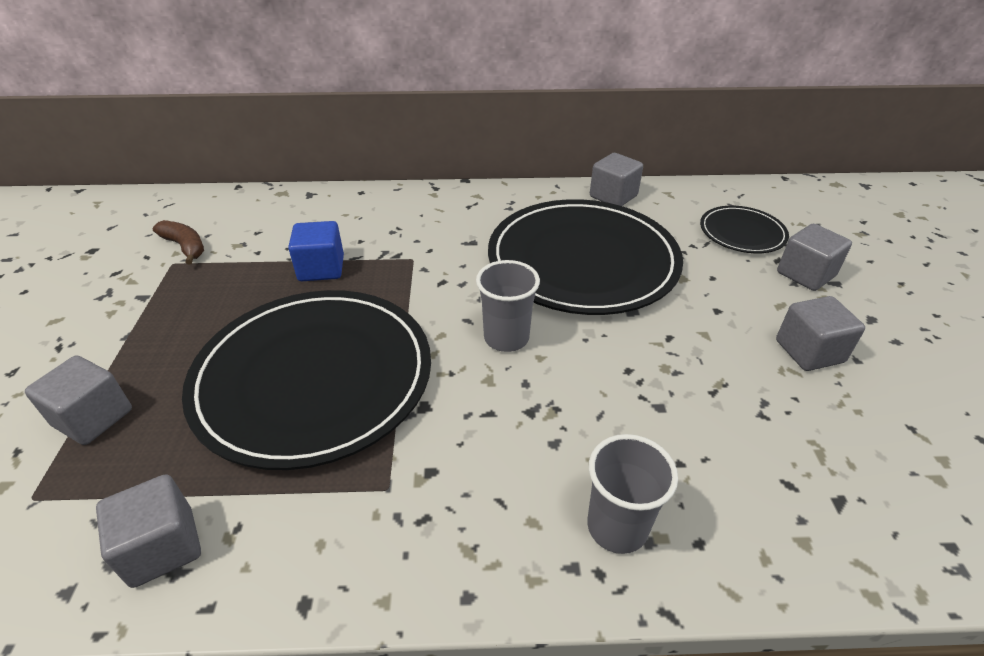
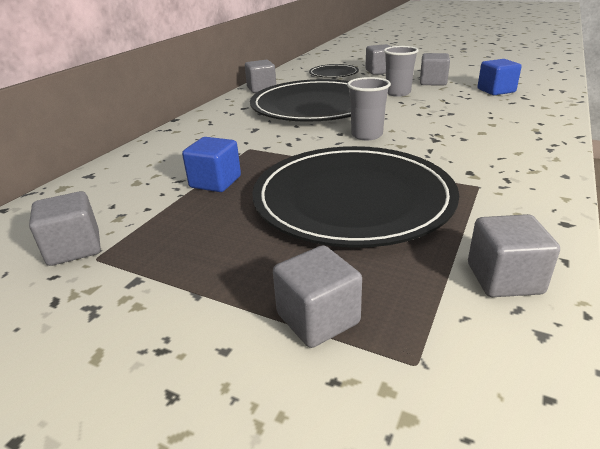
camera: 60 degrees left, 10 degrees down
brown banana [152,220,204,265] -> grey cube [29,191,101,266]
grey cup [587,434,678,554] -> grey cup moved to [384,46,419,97]
none -> blue cube [477,59,522,95]

